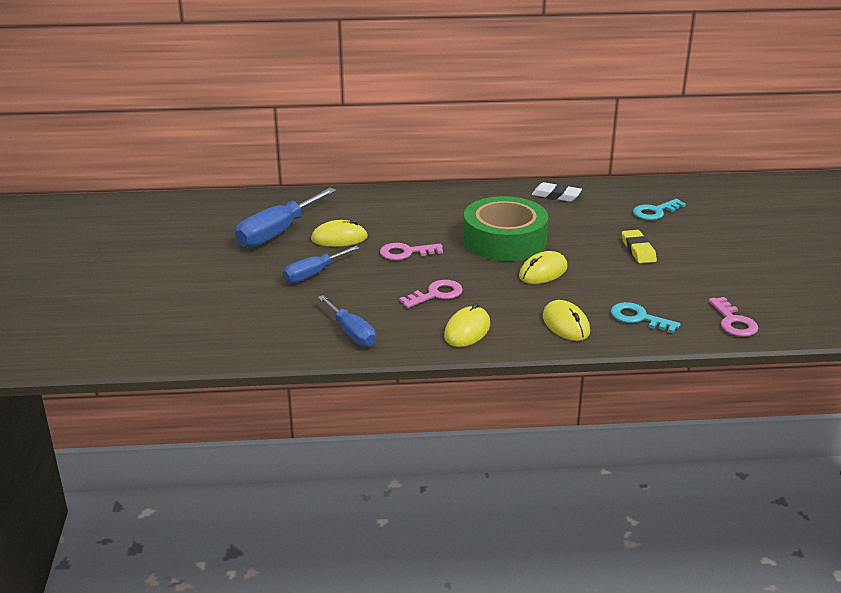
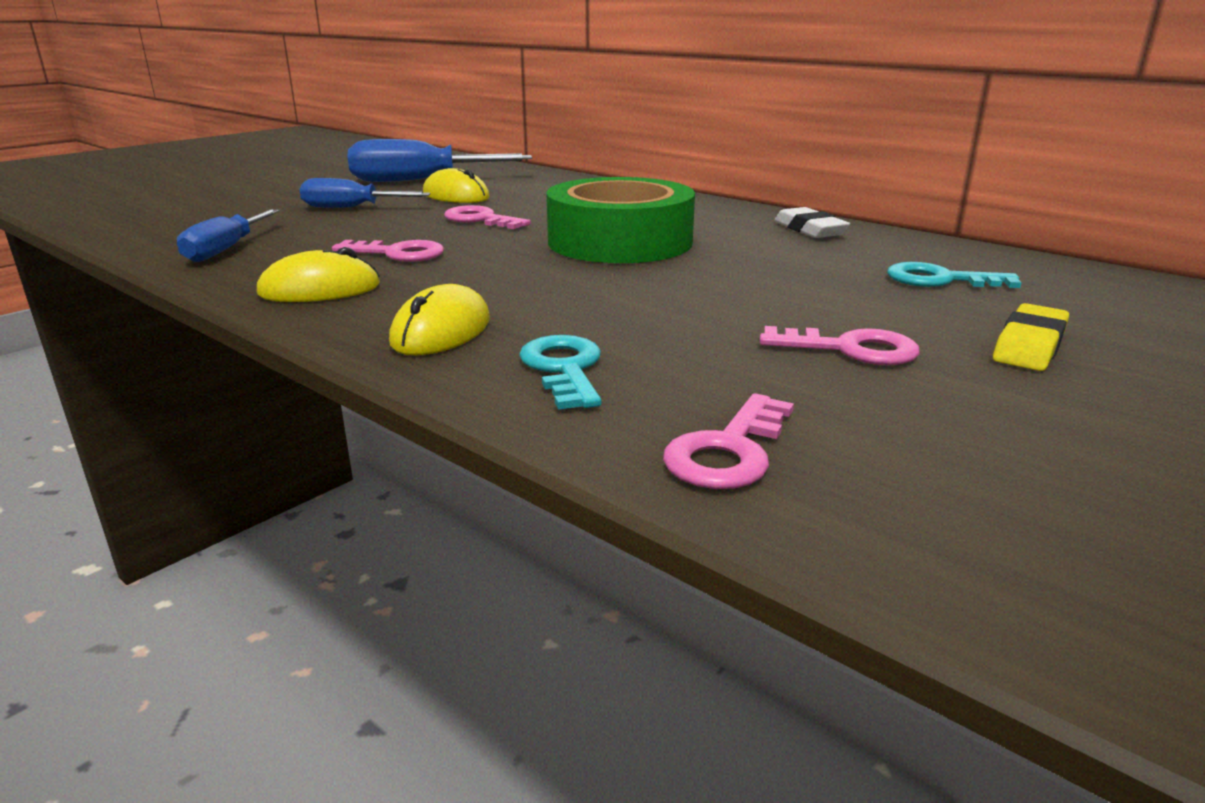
camera: 45 degrees right, 5 degrees down
yellow mouse [519,251,567,284] -> none
yellow eraser [622,230,657,264] -> yellow eraser moved to [993,303,1069,371]
none -> pink key [760,326,920,365]

